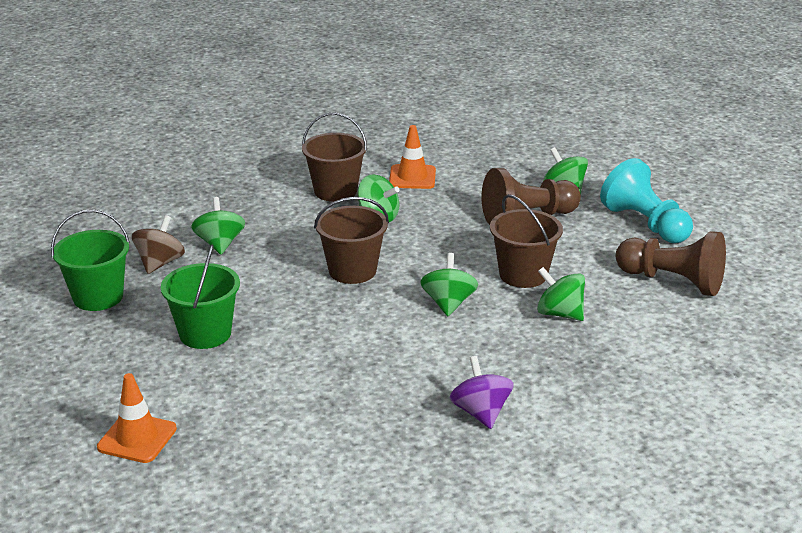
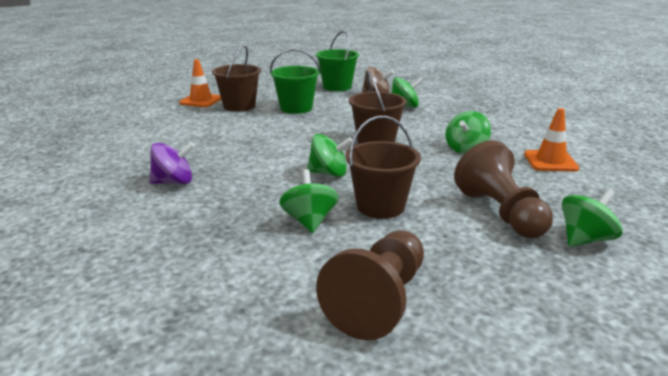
camera: 90 degrees right, 5 degrees down
brown bucket [302,113,367,202] -> brown bucket moved to [212,45,261,112]
green spinning top [537,267,585,321] -> green spinning top turned 45 degrees counterclockwise [279,169,339,233]
turquoise pawn [600,158,693,243] -> none

